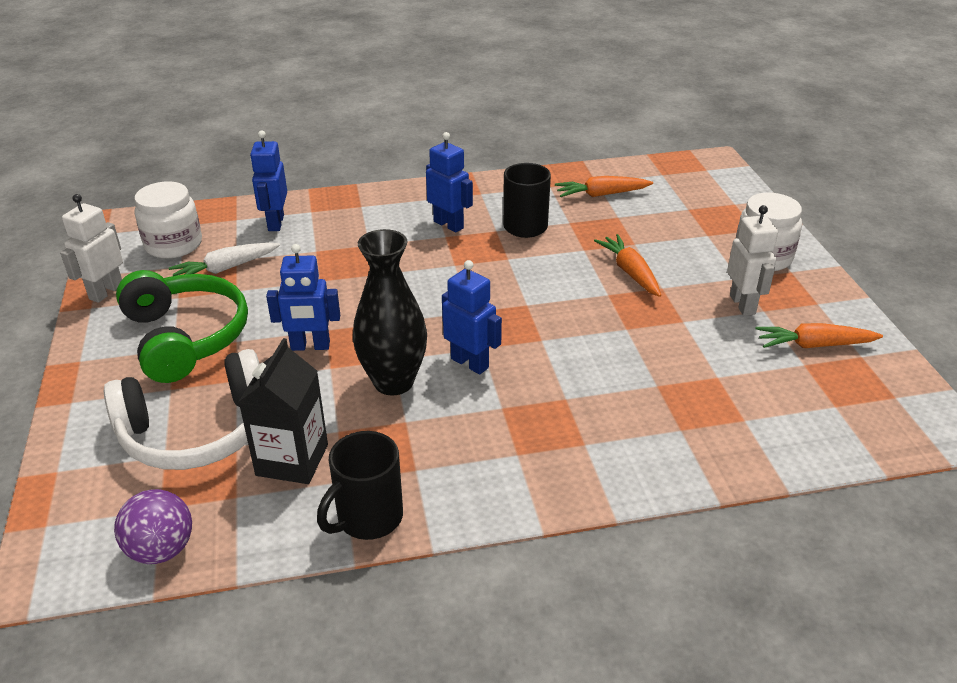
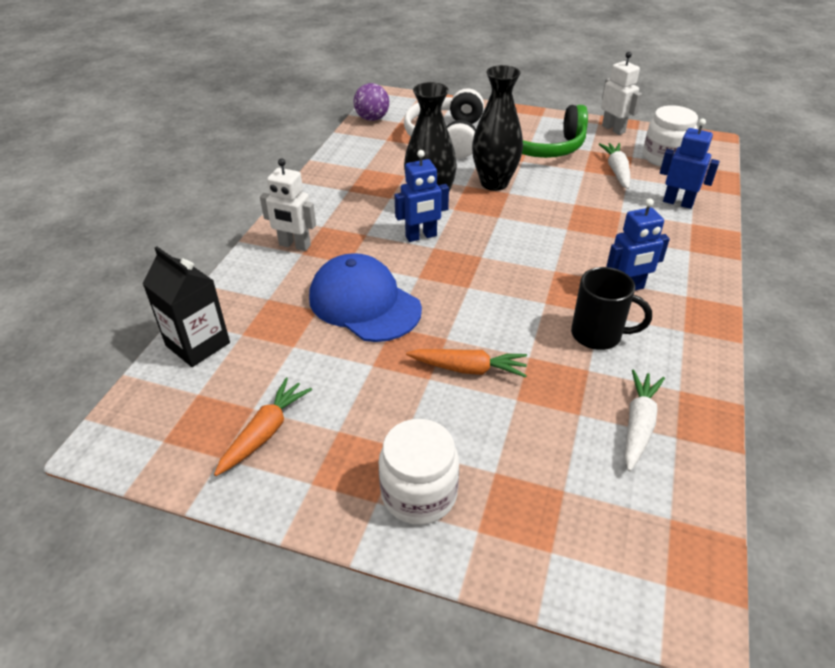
camera: 120 degrees right, 5 degrees up
black carton [239,338,328,484] -> black carton moved to [142,247,230,367]
blue robot [266,244,340,351] -> black vase [472,65,523,191]
black mug [317,431,403,540] -> none
orange carrot [555,176,653,197] -> white carrot [624,370,665,471]
white robot [727,205,778,316] -> white robot moved to [260,158,316,251]
none -> blue cap [309,253,422,342]

